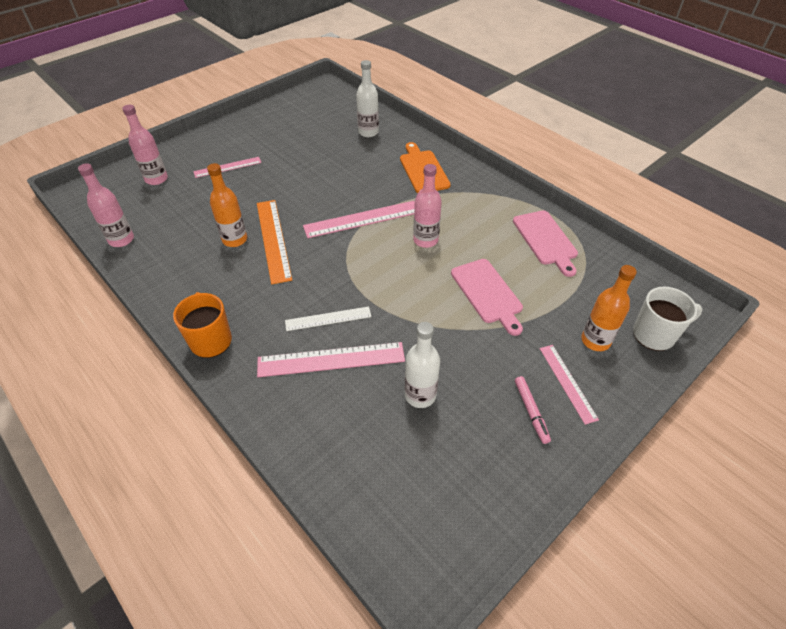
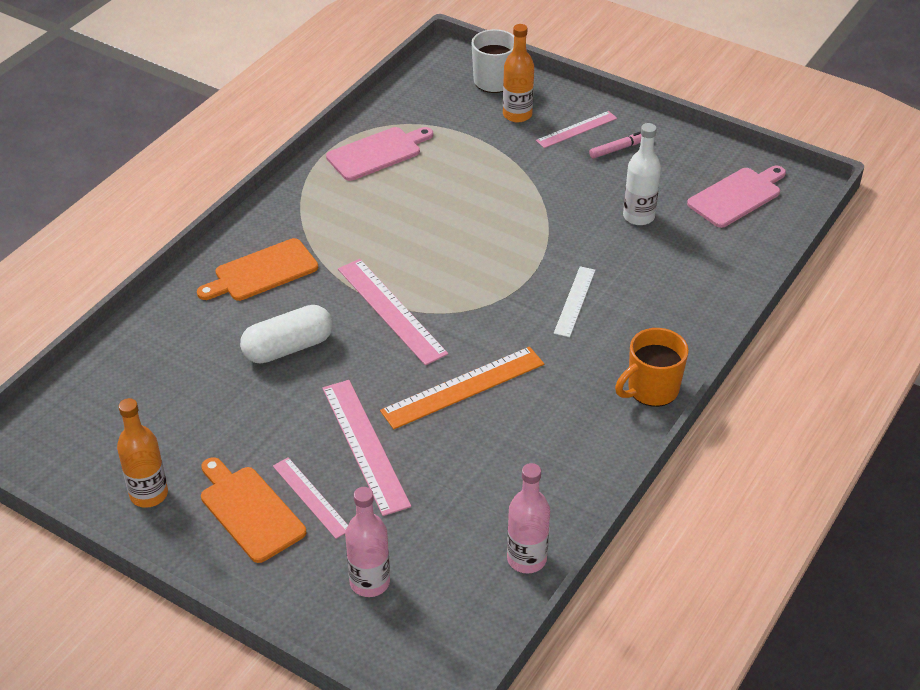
camera: 105 degrees left, 5 degrees down
orange bottle [207,163,247,247] -> orange bottle moved to [117,398,168,508]
pink ruler [257,342,405,377] -> pink ruler moved to [323,380,411,516]
white ruler [285,306,371,331] -> white ruler turned 45 degrees clockwise [554,266,595,337]
white bottle [356,60,379,137] -> none
pink bottle [413,164,442,248] -> none
pink cutting board [451,259,523,336] -> pink cutting board moved to [687,166,786,228]
none -> orange cutting board [201,457,306,563]
none -> white capsule [240,305,333,364]

